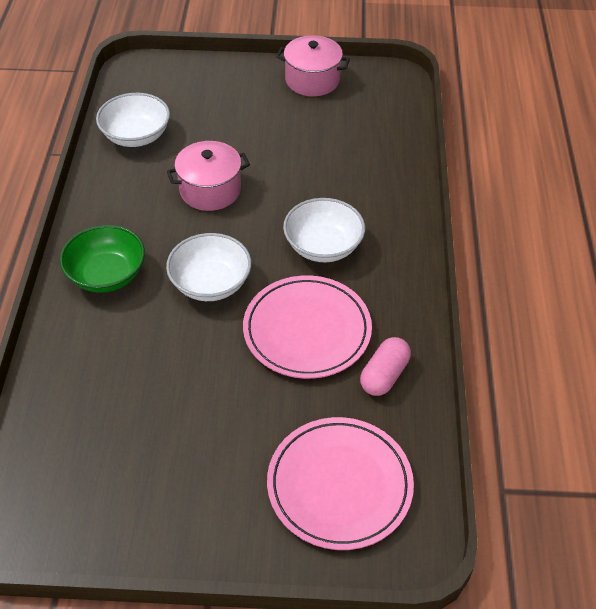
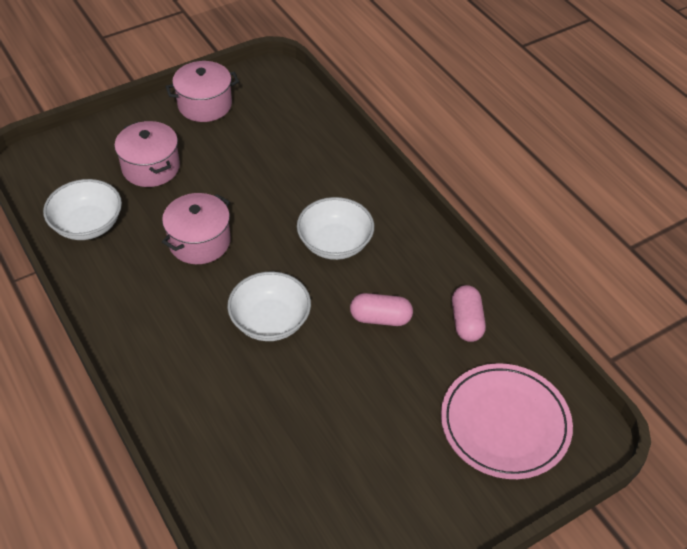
camera: 35 degrees left, 0 degrees up
green bowl [60,225,145,293] -> none
pink plate [243,275,372,379] -> pink capsule [350,293,413,326]
none -> pink pot [114,121,180,187]

